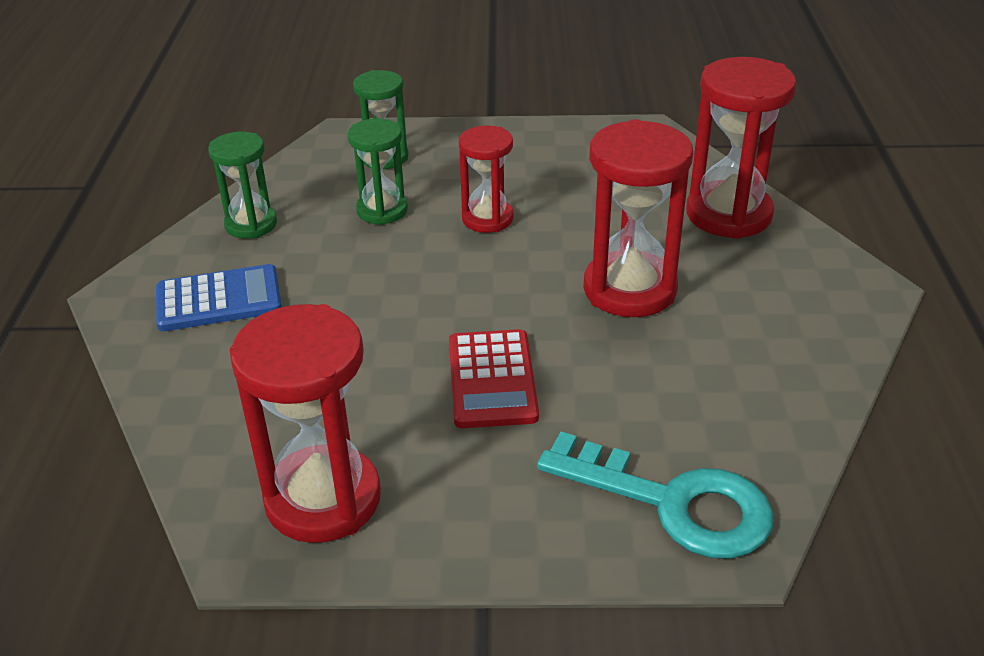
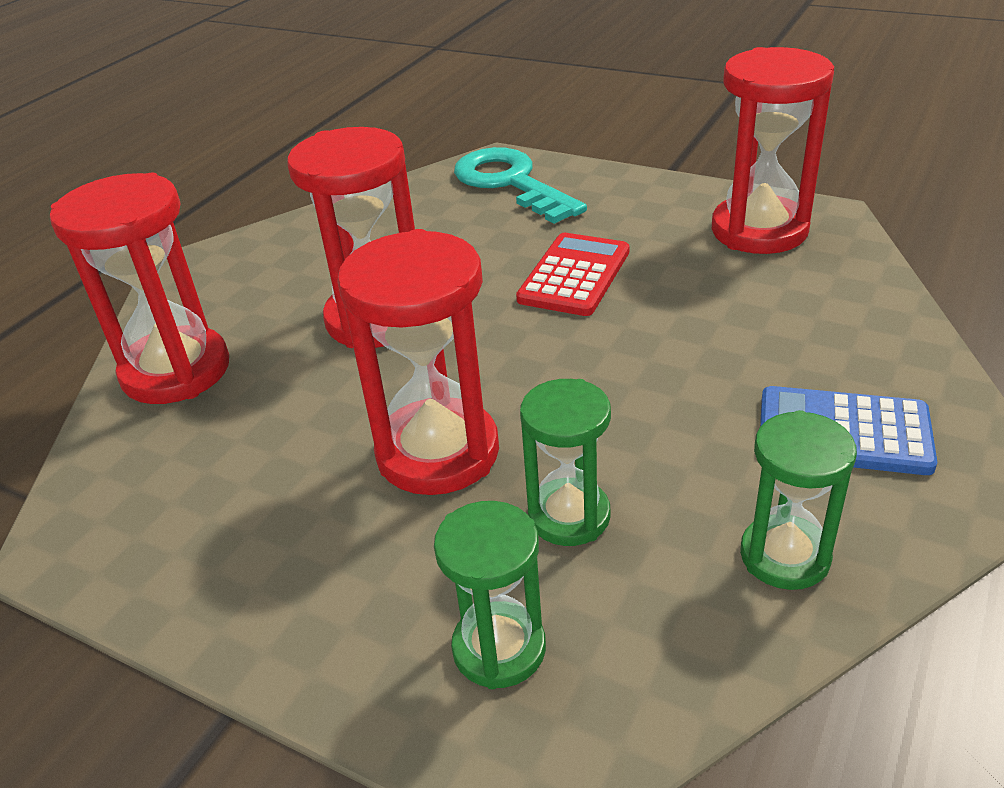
camera: 150 degrees left, 0 degrees up
red hourglass [459,126,514,233] -> red hourglass [337,229,499,495], size x1.64

